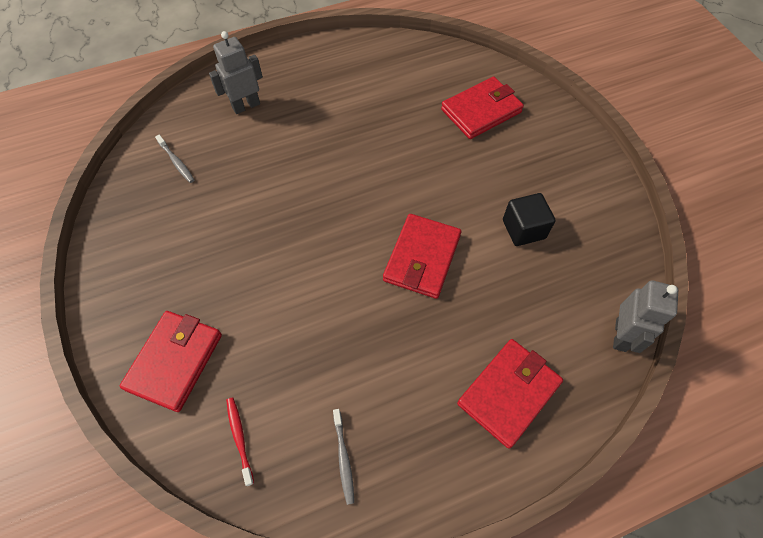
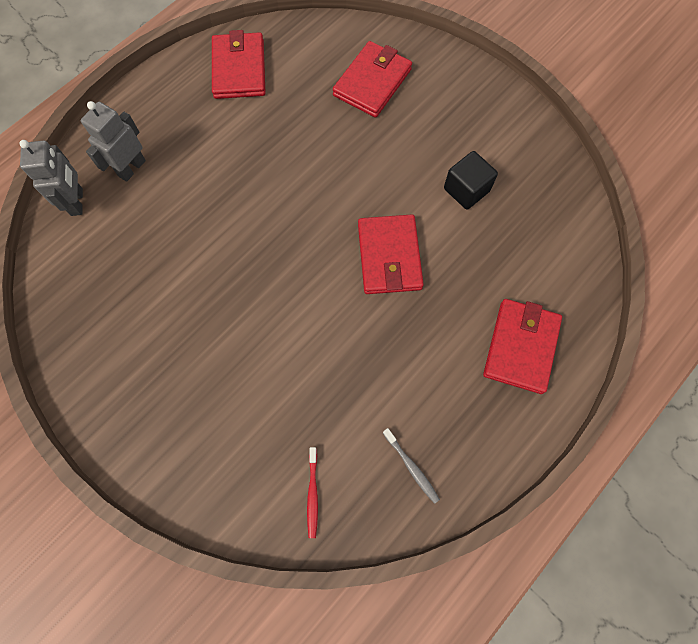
camera: 25 degrees left, 10 degrees up
red wallet [120,311,222,412] -> red wallet moved to [212,30,266,99]
grey toothbrush [155,135,194,183] -> none
red toothbrush [226,397,254,486] -> red toothbrush turned 135 degrees counterclockwise [307,447,318,538]
grey robot [613,280,678,353] -> grey robot moved to [19,140,83,216]

